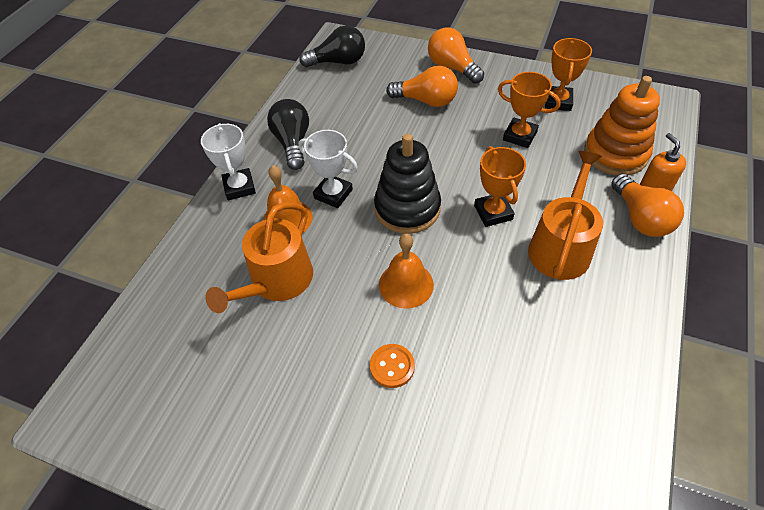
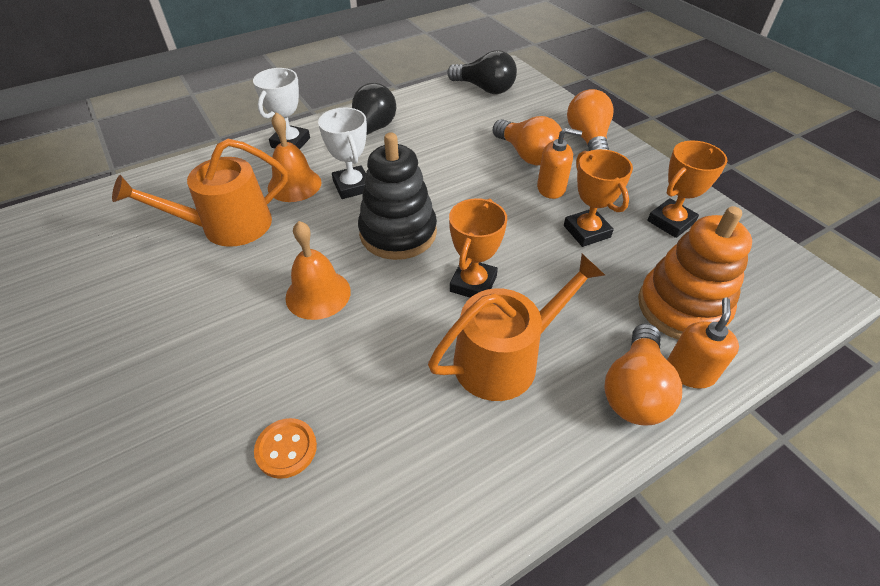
camera: 35 degrees right, 5 degrees down
orange button [370,344,415,388] -> orange button moved to [254,418,317,479]
none -> orange soap dispenser [537,128,582,199]

